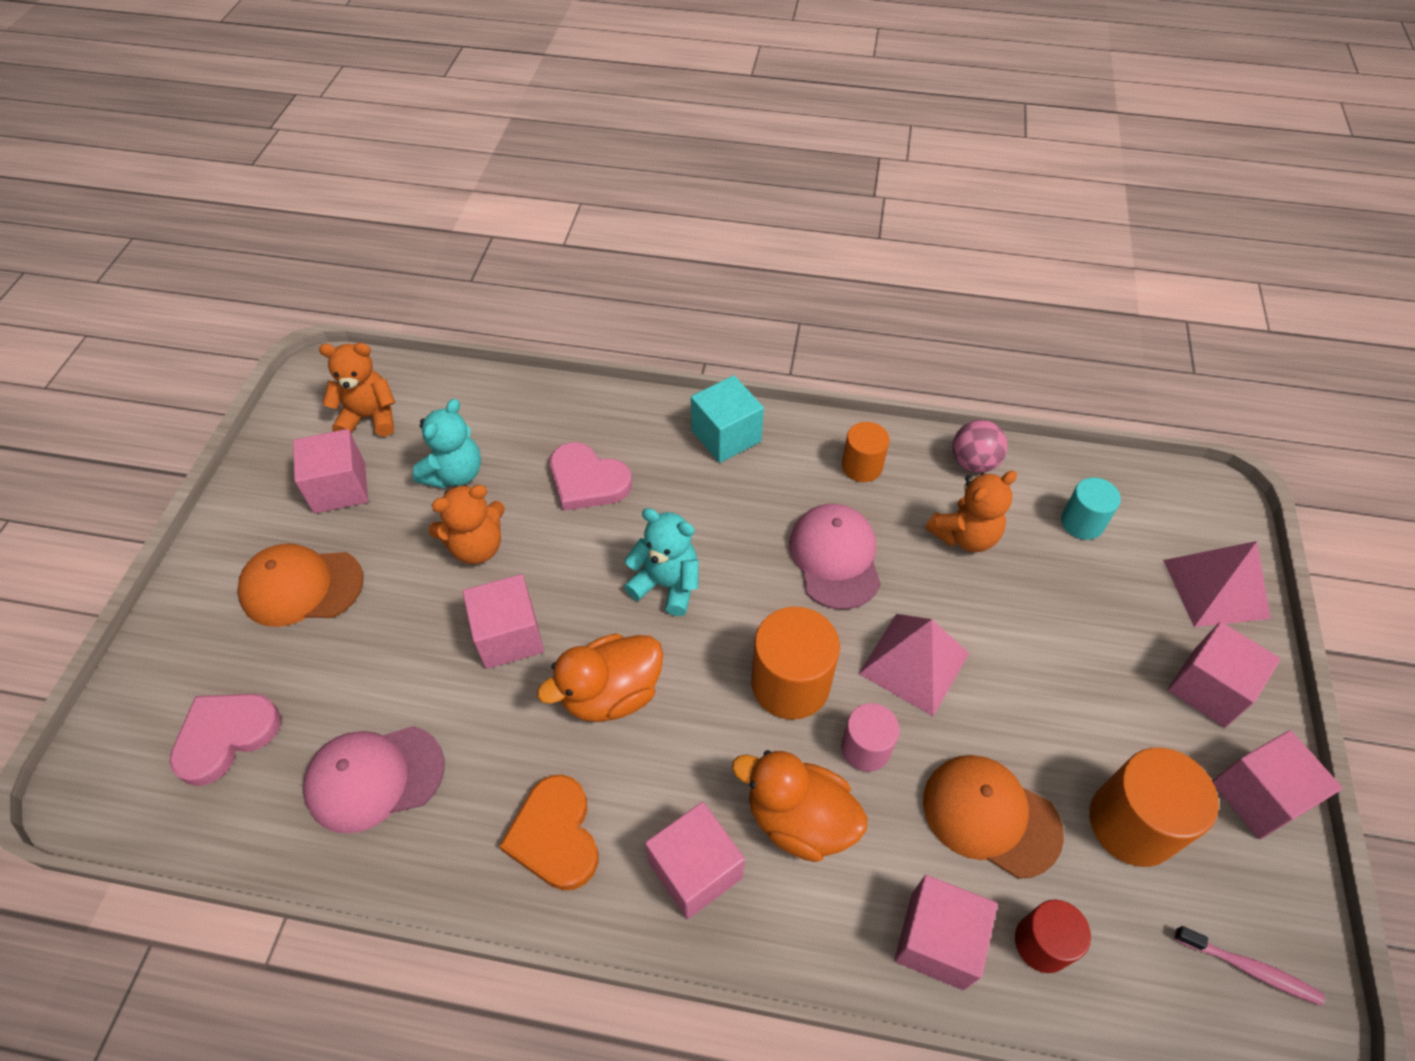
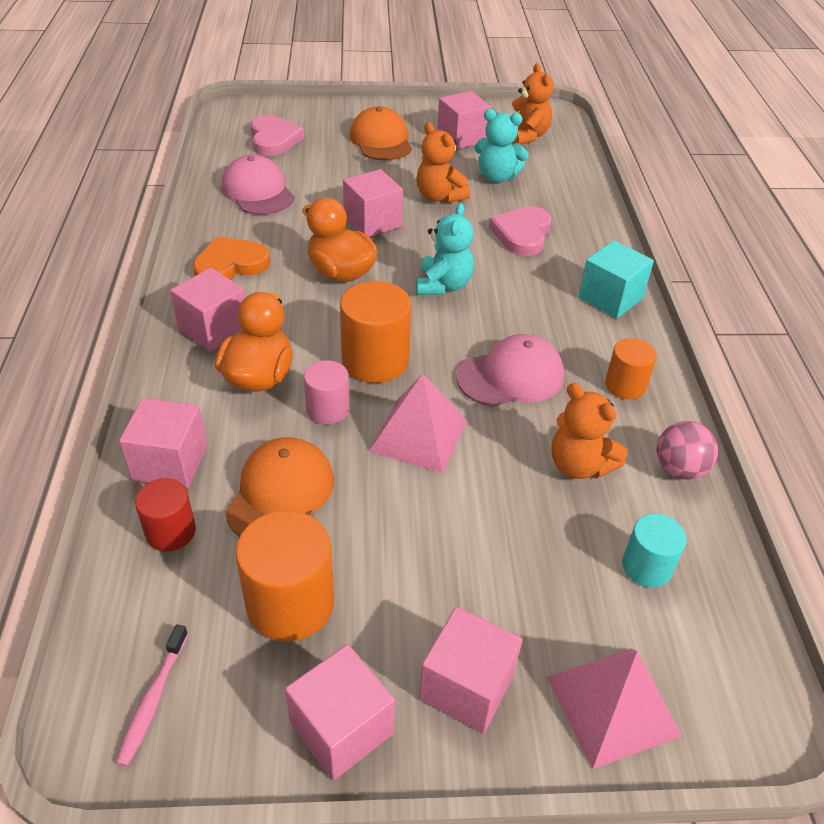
camera: 75 degrees right, 10 degrees down
pink heart [169,694,281,786] -> pink heart turned 45 degrees clockwise [250,115,305,156]

